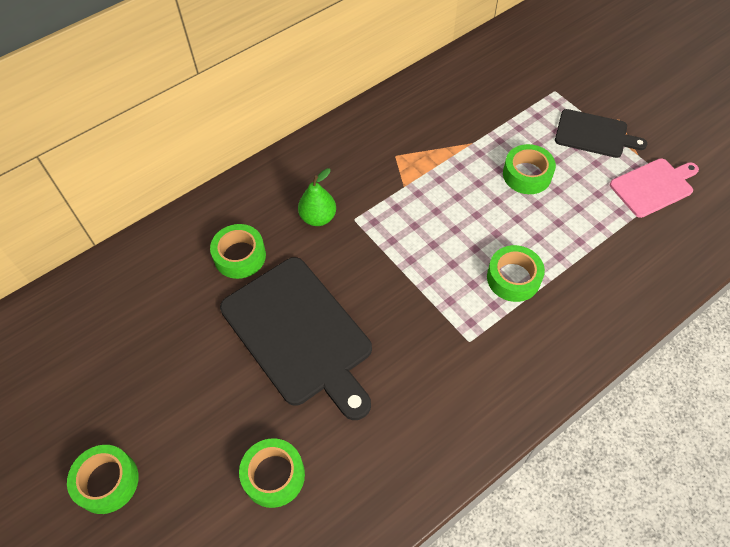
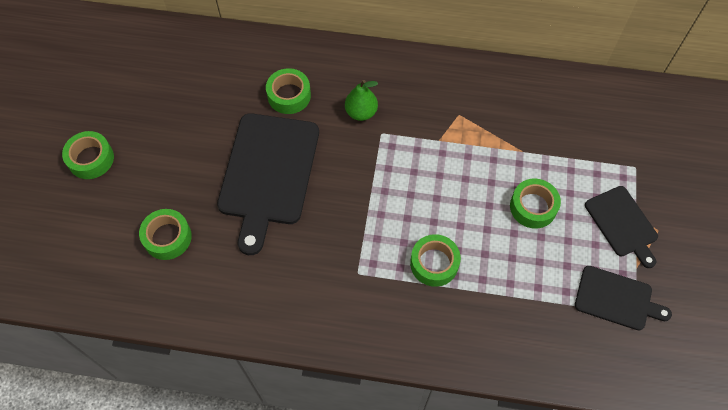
camera: 45 degrees right, 5 degrees up
pink cutting board [610,158,699,218] -> black cutting board [575,266,672,330]

